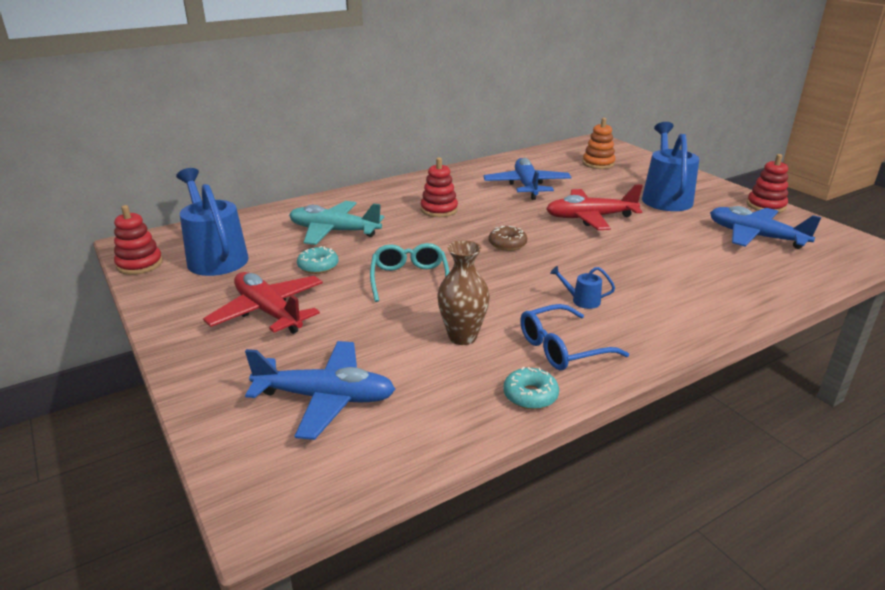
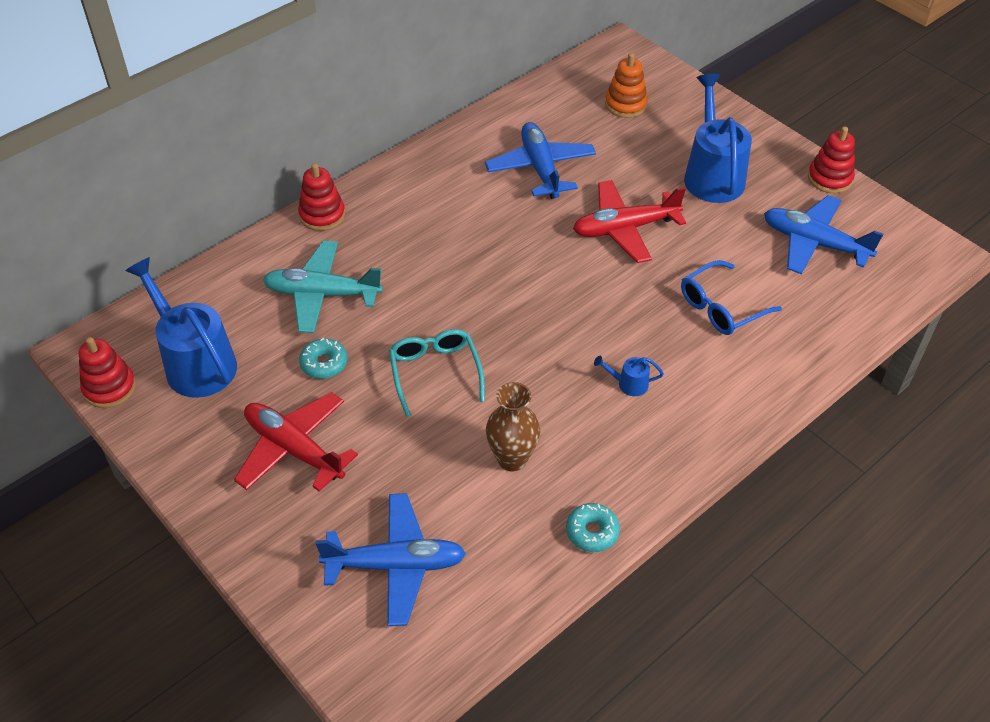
camera: 10 degrees left, 20 degrees up
red stacking toy [421,157,458,217] -> red stacking toy moved to [298,163,345,231]
brown donut [489,226,527,251] -> none
blue glasses [520,304,629,370] -> blue glasses moved to [681,260,782,335]

